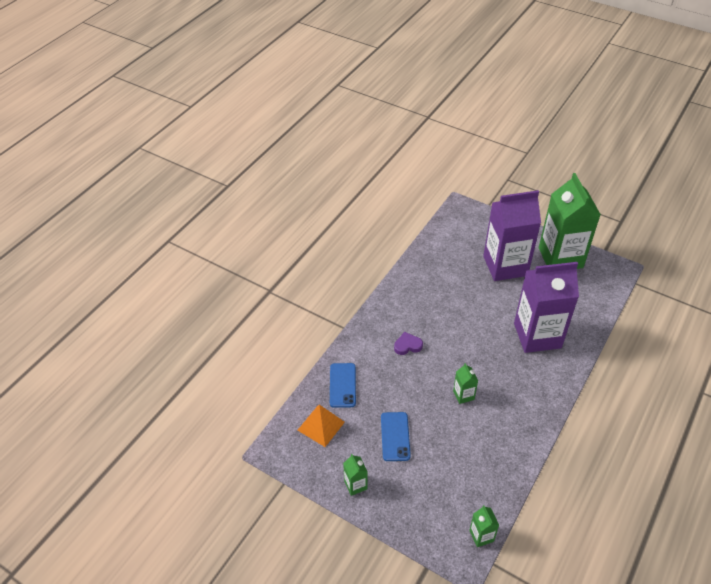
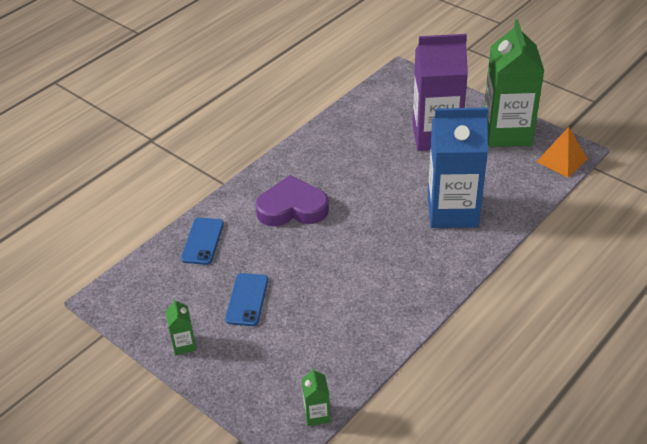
camera: 10 degrees right, 5 degrees down
orange pyramid [297,405,345,447] -> orange pyramid moved to [536,127,588,177]
purple heart [394,332,423,355] -> purple heart [255,175,329,227], size x2.05
green carton [453,363,478,404] -> none
purple carton [514,262,579,353] -> blue carton [428,108,488,228]

